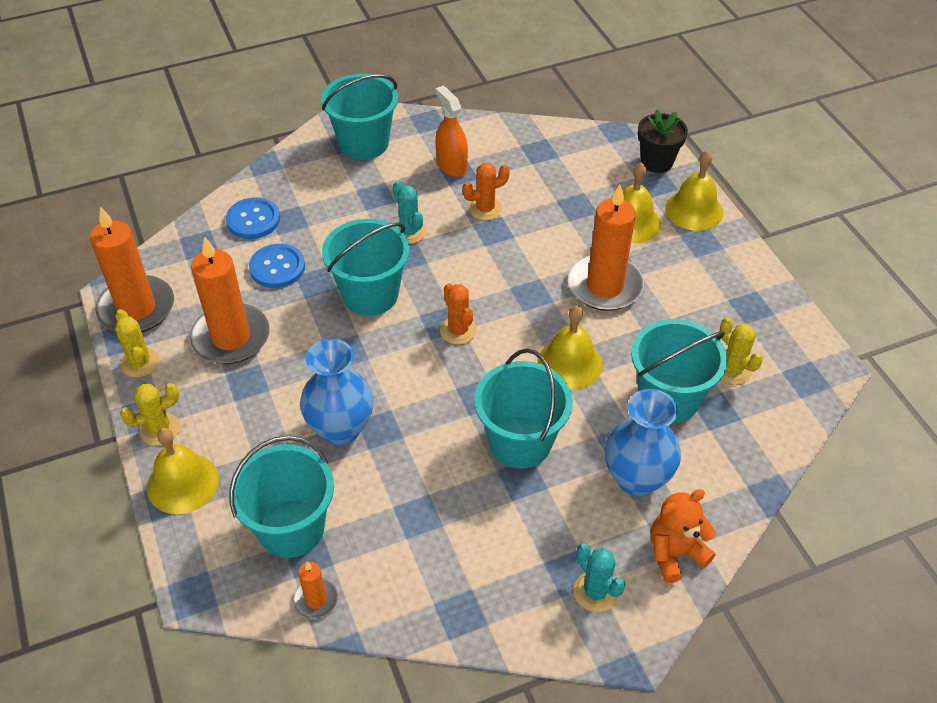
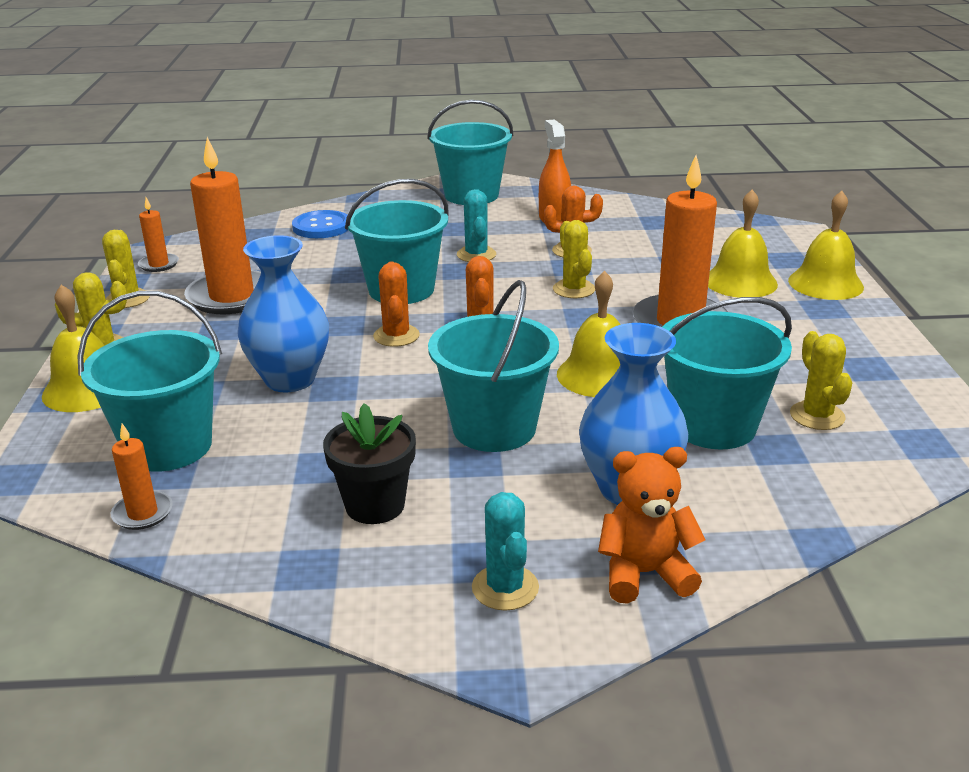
camera: 20 degrees right, 20 degrees down
orange candle [90,206,174,332] -> orange candle [138,197,179,272], size x0.47
blue button [249,244,305,288] -> none
black flower pot [638,110,688,173] -> black flower pot moved to [323,403,416,524]
none -> orange cactus [373,262,420,347]
none -> yellow cactus [553,220,595,298]

